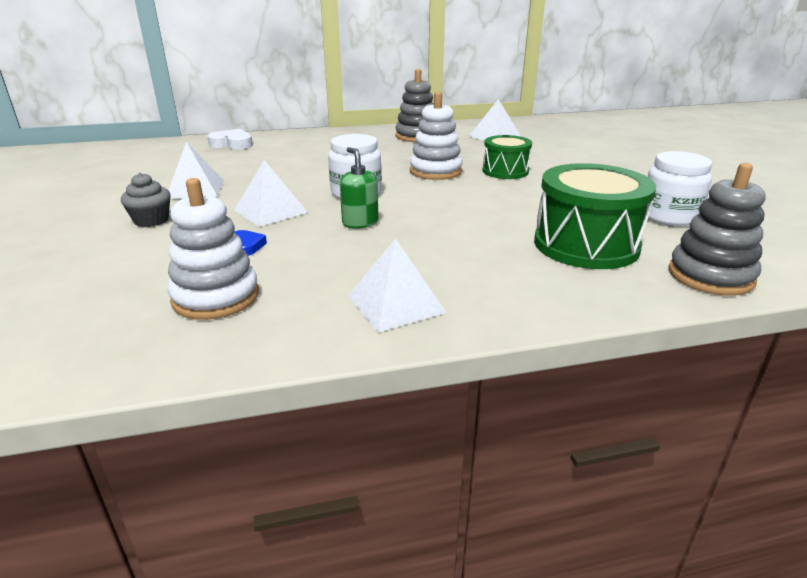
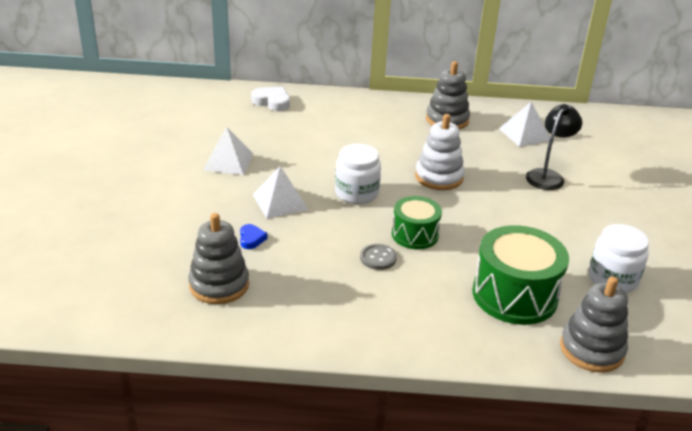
camera: 15 degrees right, 5 degrees up
grey cupcake [121,173,171,227] -> none
white stacking toy [167,178,259,320] -> grey stacking toy [188,213,249,304]
green soap dispenser [340,147,378,229] -> none
white pyramid [348,239,446,332] -> none
green drum [483,135,532,179] -> green drum moved to [392,196,442,249]
none -> grey button [360,244,397,270]
none -> black lamp [526,104,582,190]

